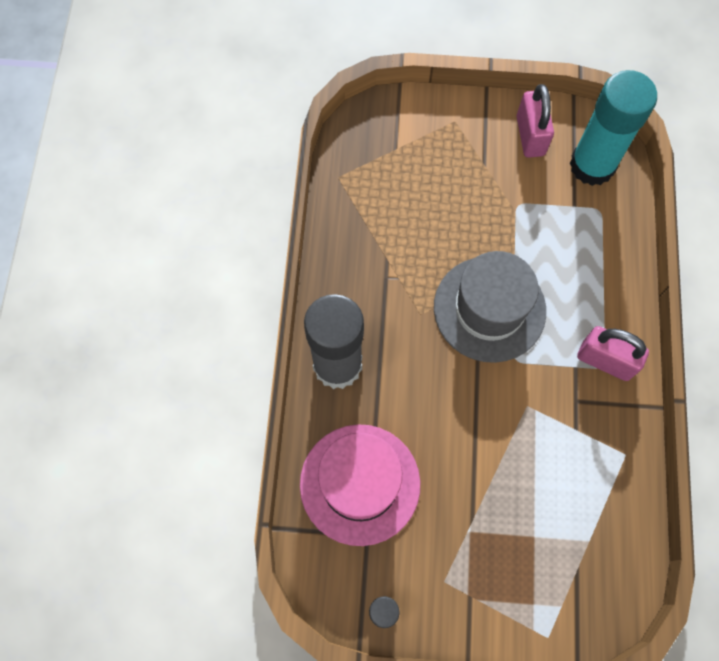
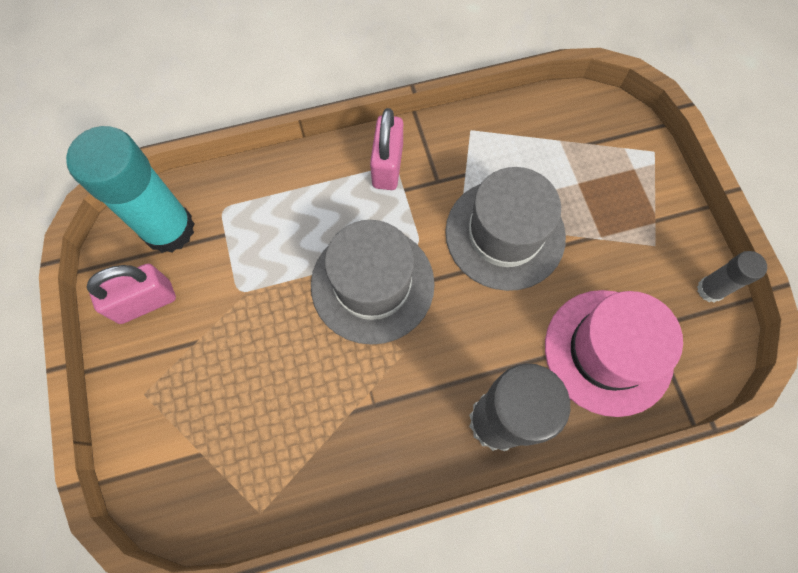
camera: 110 degrees left, 0 degrees up
none -> grey hat [445,167,566,291]

